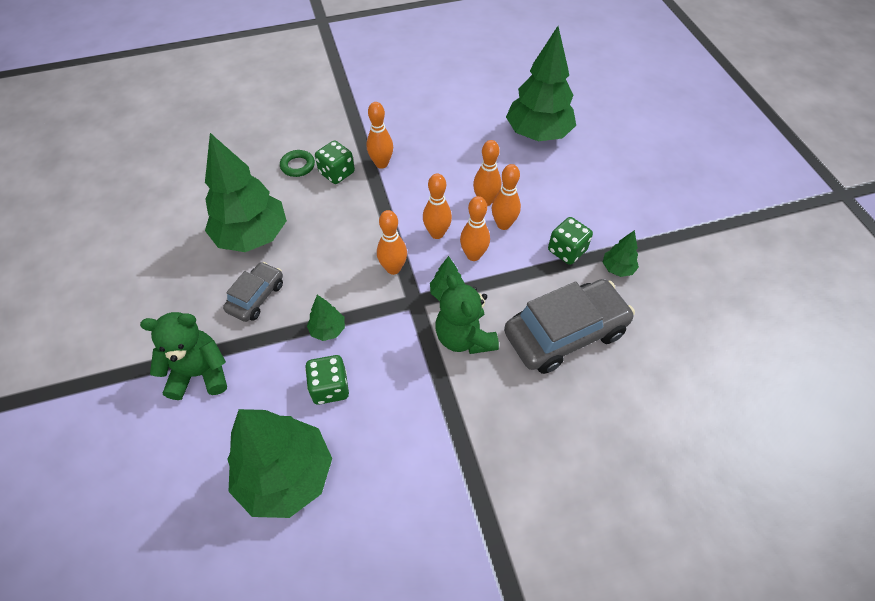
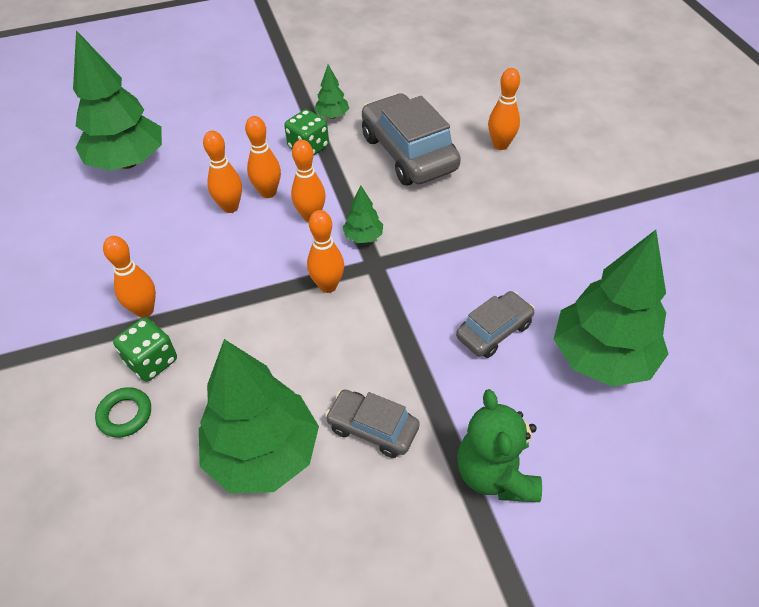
camera: 90 degrees left, 5 degrees down
green dice [305,355,349,405] -> grey car [456,291,535,358]
green tree [307,295,345,341] -> none
orange bowling pin [423,173,452,239] -> orange bowling pin moved to [488,68,520,150]
green teddy bear [435,274,499,354] -> none

